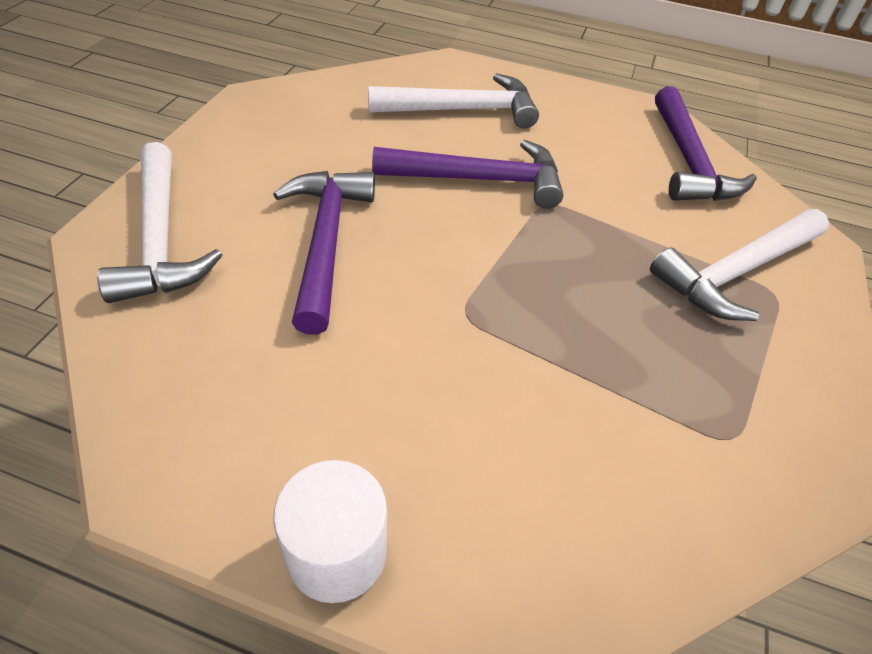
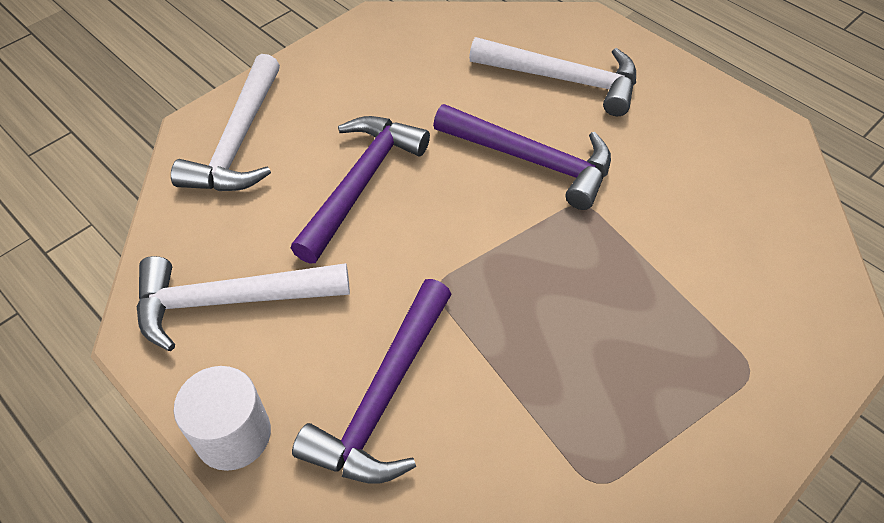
camera: 30 degrees right, 5 degrees up
white hammer [650,209,829,321] -> white hammer moved to [137,256,350,351]
purple hammer [655,86,757,201] -> purple hammer moved to [292,279,452,484]

